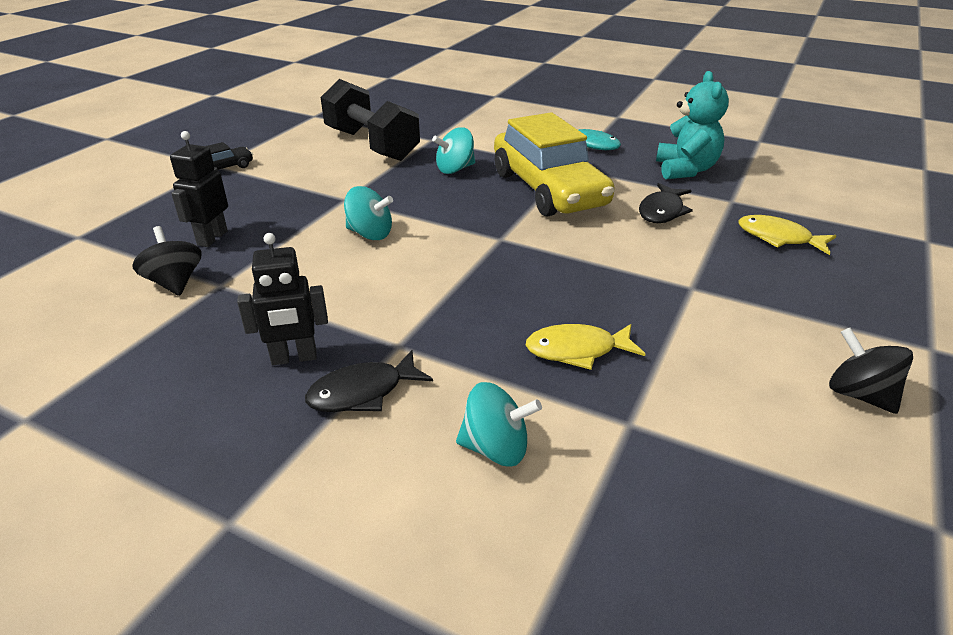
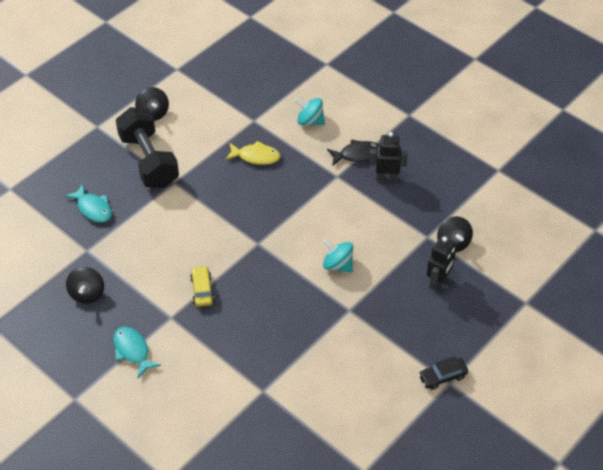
camera: 165 degrees left, 15 degrees up
black dumbbell [321,79,420,161] -> black dumbbell moved to [116,107,179,188]
turquoise spinning top [432,127,475,174] -> none
yellow car [494,112,615,217] -> yellow car [190,266,214,307], size x0.41
black fish [639,183,693,223] -> none
turquoise teddy bear [656,71,729,179] -> black spinning top [66,267,104,304]
yellow fish [738,215,836,255] -> turquoise fish [65,184,112,223]

